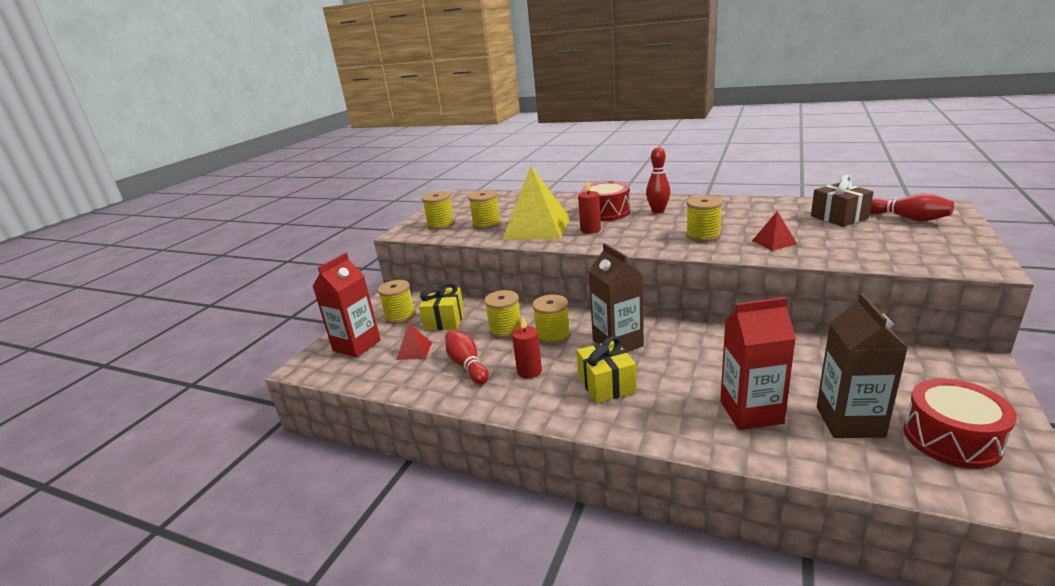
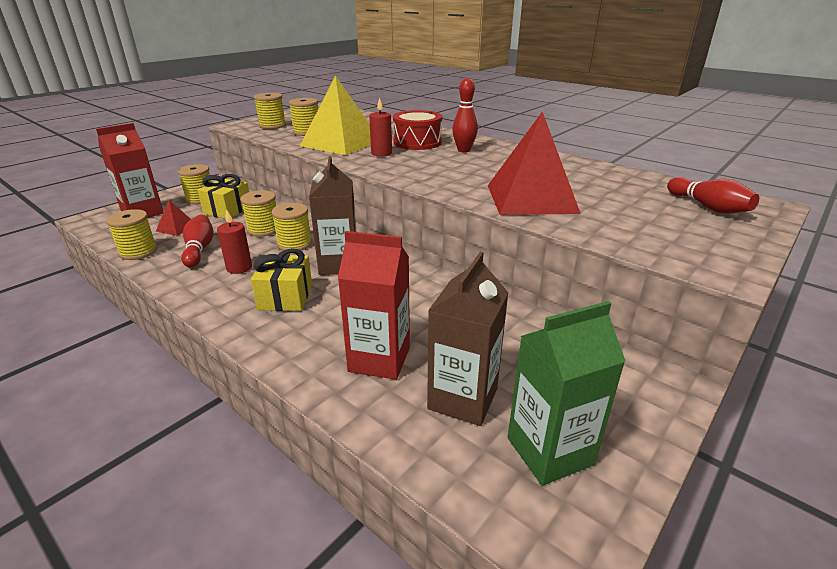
camera: 15 degrees right, 5 degrees up
yellow spool [686,196,723,242] -> yellow spool moved to [106,209,157,260]
red pyramid [752,211,797,251] -> red pyramid [488,112,581,215], size x2.27
brown gift [811,175,874,227] -> none
red drum [904,378,1017,469] -> green carton [508,301,625,486]

